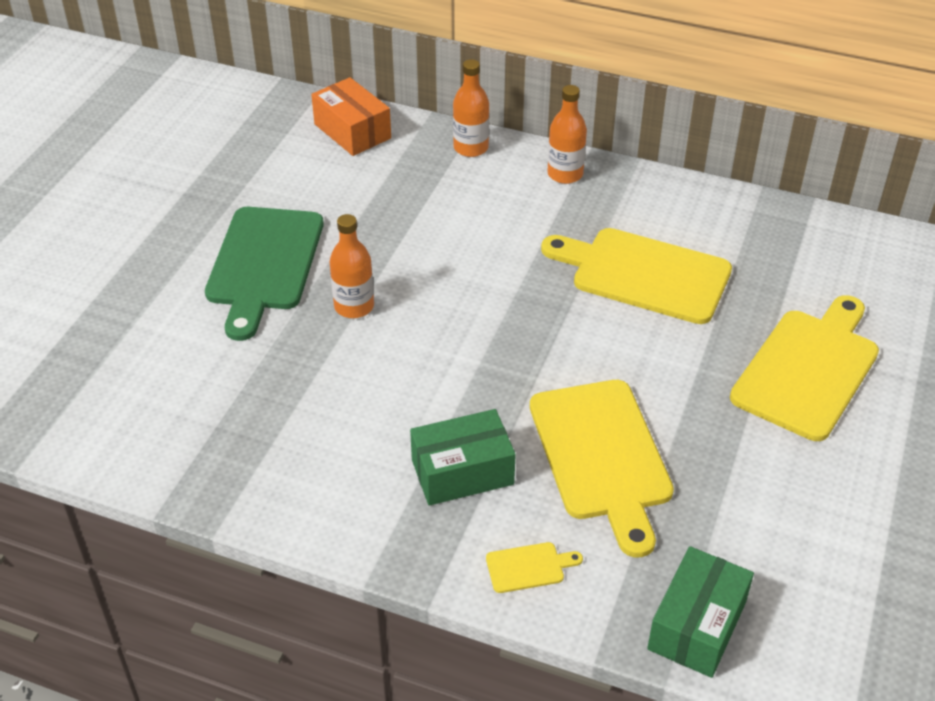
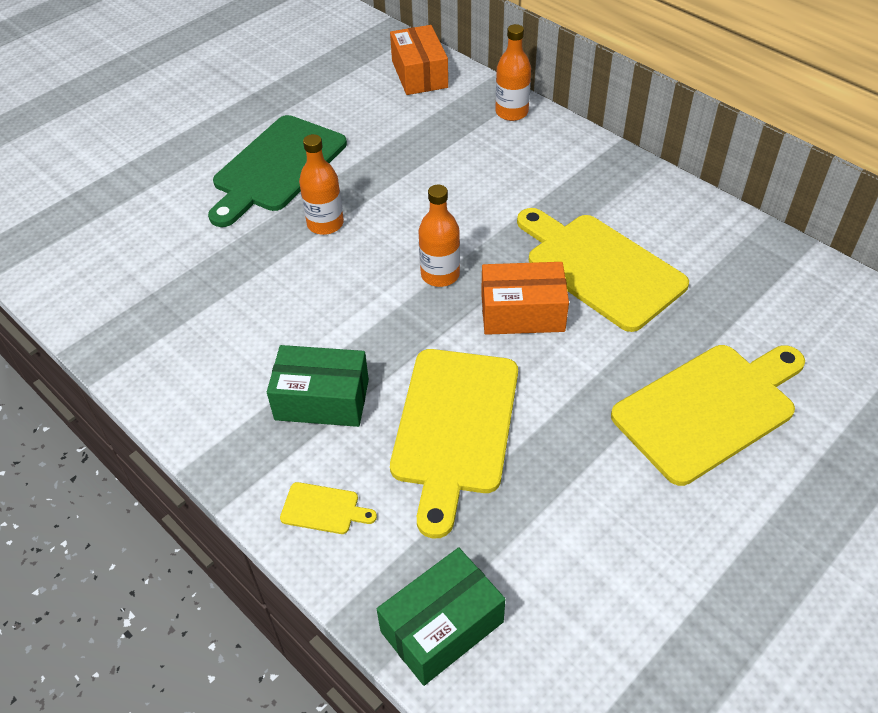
camera: 25 degrees right, 5 degrees up
orange bottle [547,85,587,184] -> orange bottle moved to [419,185,460,287]
none -> orange box [481,262,569,335]

